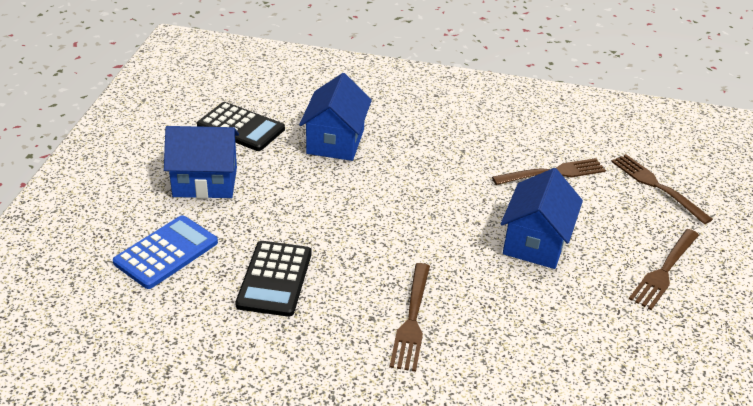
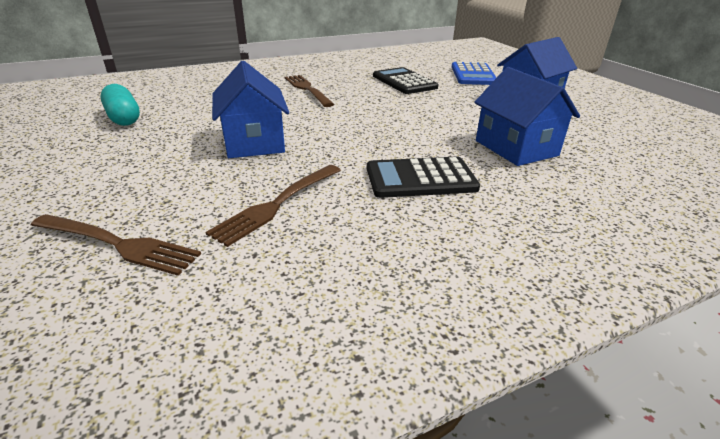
camera: 145 degrees right, 5 degrees down
black calculator [197,102,285,151] -> black calculator moved to [367,157,480,198]
brown fork [629,229,699,310] -> none
none -> turquoise capsule [100,84,140,126]

